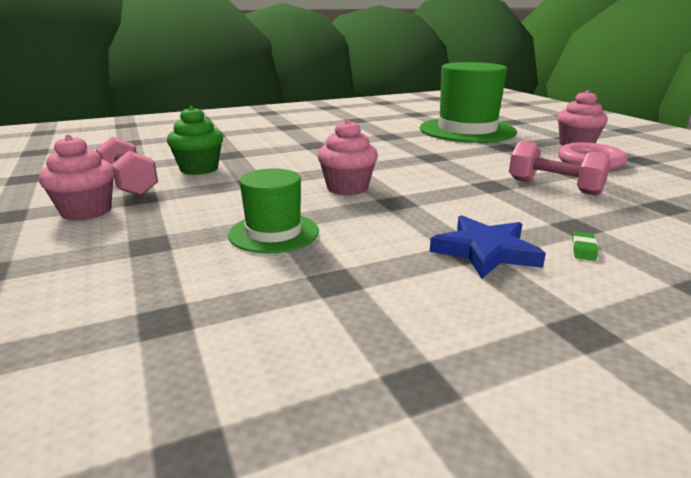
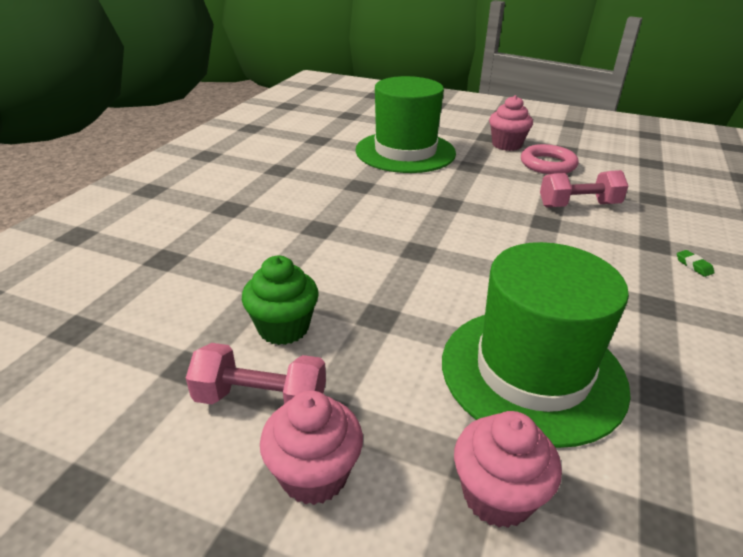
camera: 45 degrees left, 10 degrees up
green hat [228,168,319,253] -> green hat [442,242,631,448], size x1.86
pink cupcake [317,119,378,195] -> pink cupcake moved to [454,411,562,528]
blue star [430,215,546,278] -> none

